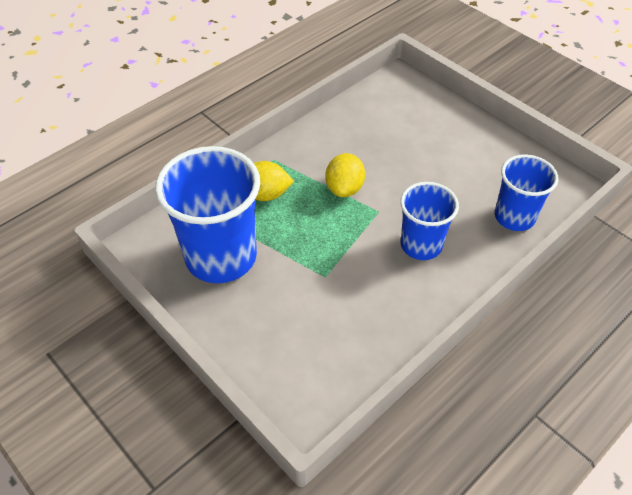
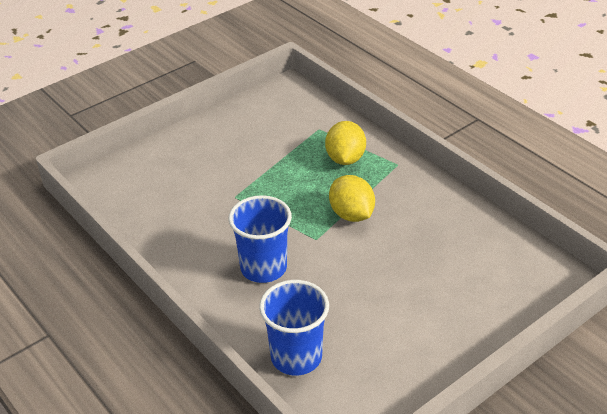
camera: 95 degrees right, 10 degrees down
blue cup [155,146,260,283] -> none
yellow lemon [325,153,365,197] -> yellow lemon turned 45 degrees clockwise [329,175,375,222]

